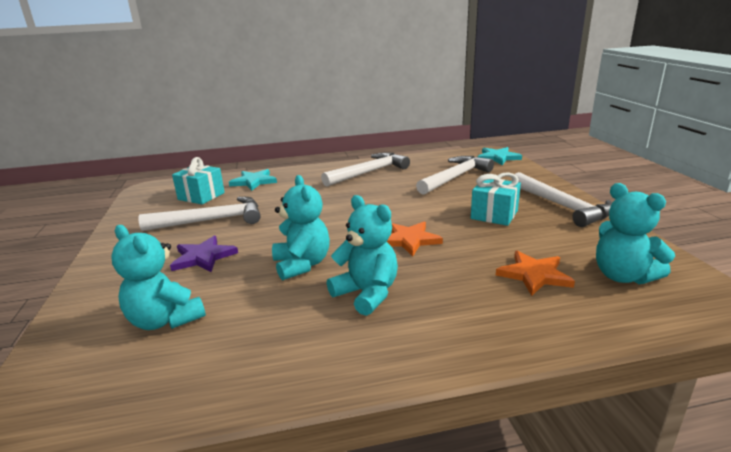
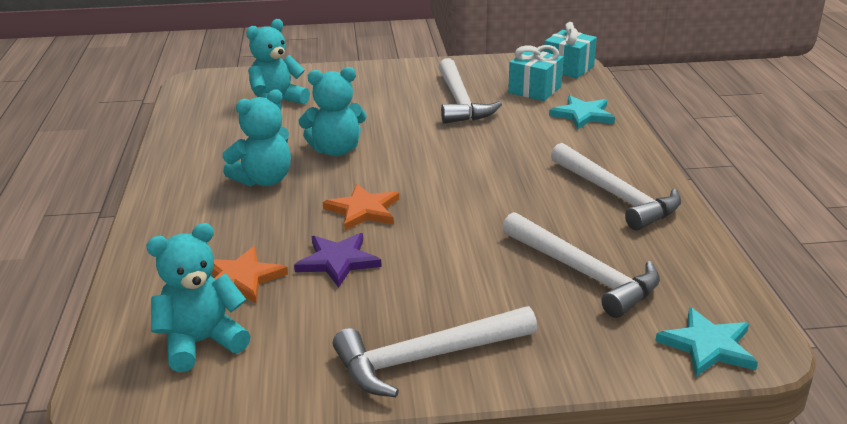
camera: 95 degrees right, 5 degrees up
purple star [170,235,238,272] -> purple star moved to [294,233,382,288]
turquoise gift [471,173,521,226] -> turquoise gift moved to [544,22,597,78]

